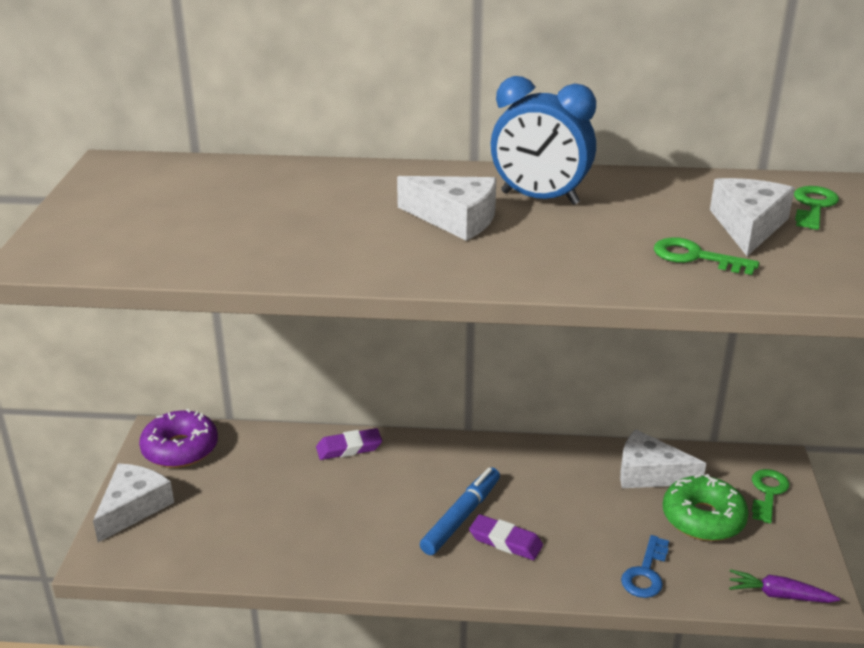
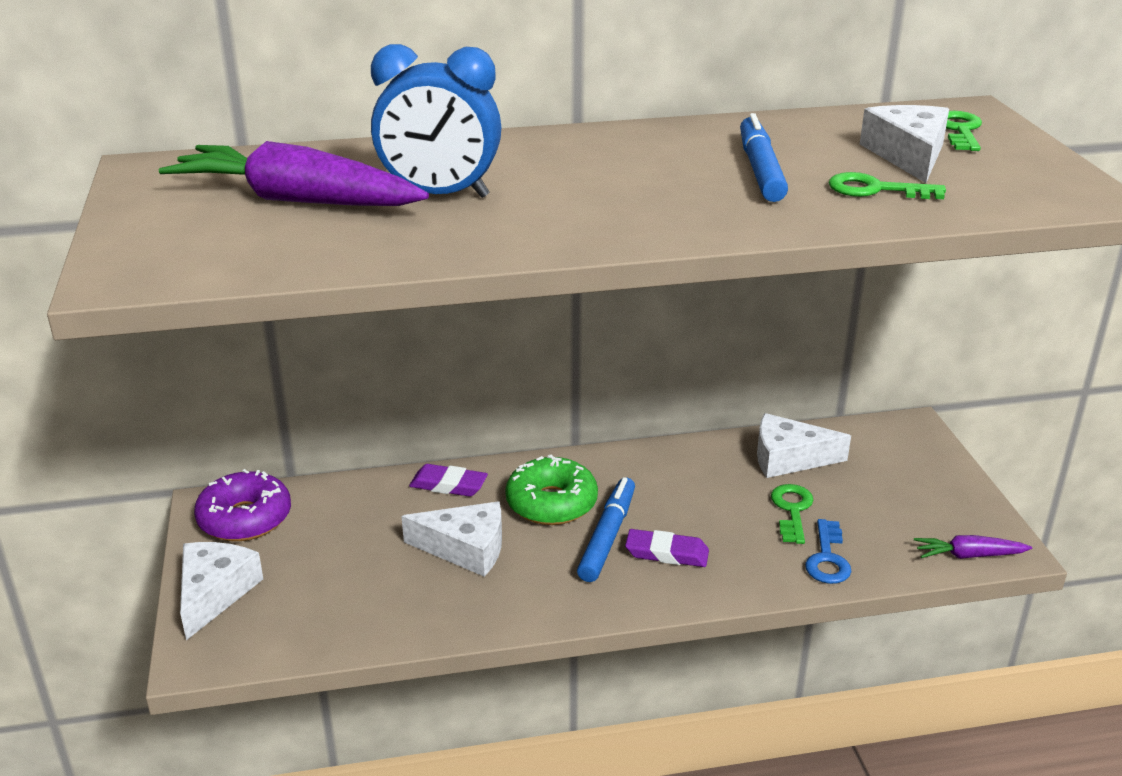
camera: 15 degrees left, 0 degrees up
purple eraser [316,428,382,460] -> purple eraser turned 45 degrees clockwise [409,464,488,497]
white cheese [397,176,497,241] -> white cheese moved to [401,502,502,577]
blue clock [491,76,596,205] -> blue clock moved to [371,44,501,198]
green donut [663,474,749,541] -> green donut moved to [505,454,598,525]
green key [752,469,789,524] -> green key moved to [771,484,814,544]
none -> purple carrot [159,141,429,206]
none -> blue marker [740,113,788,202]

